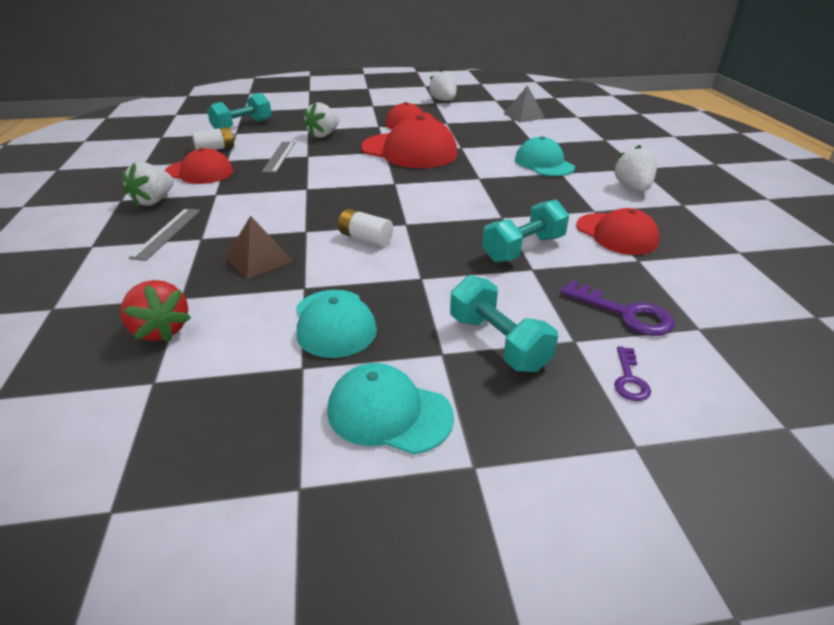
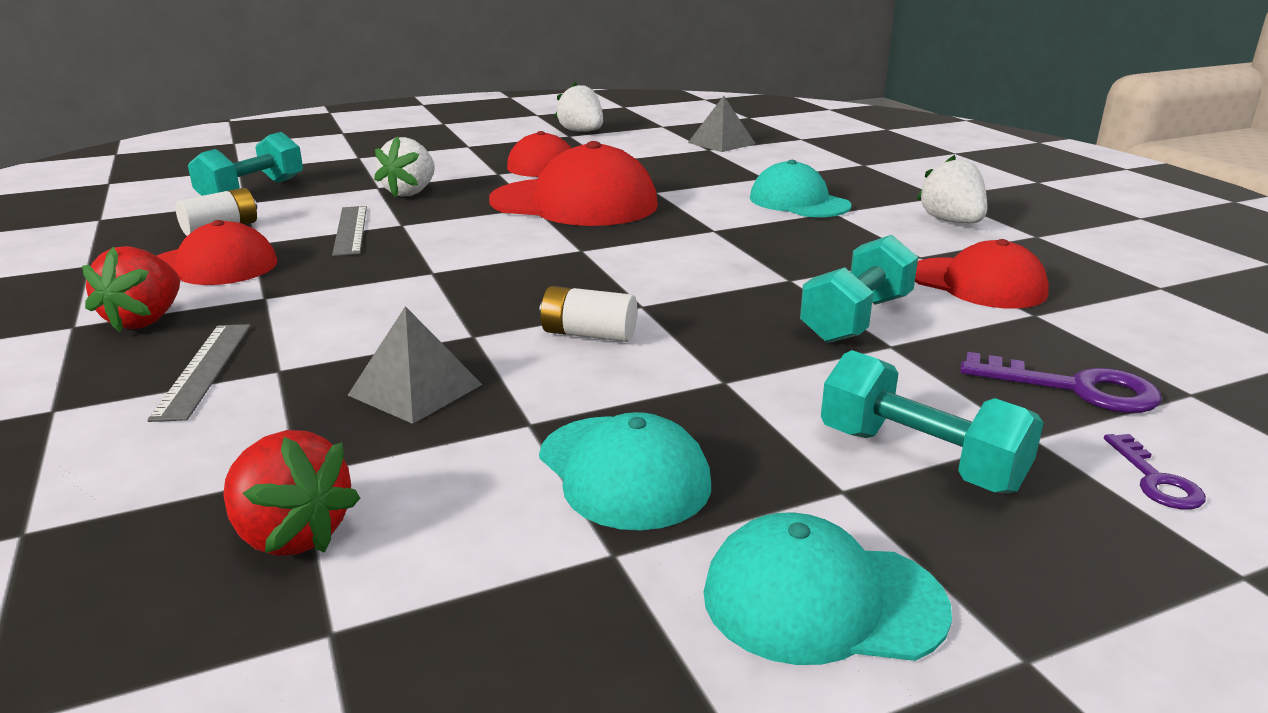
camera: 15 degrees left, 10 degrees down
white strawberry [122,162,174,207] -> red strawberry [82,246,180,333]
brown pyramid [226,216,293,279] -> grey pyramid [348,306,482,424]

